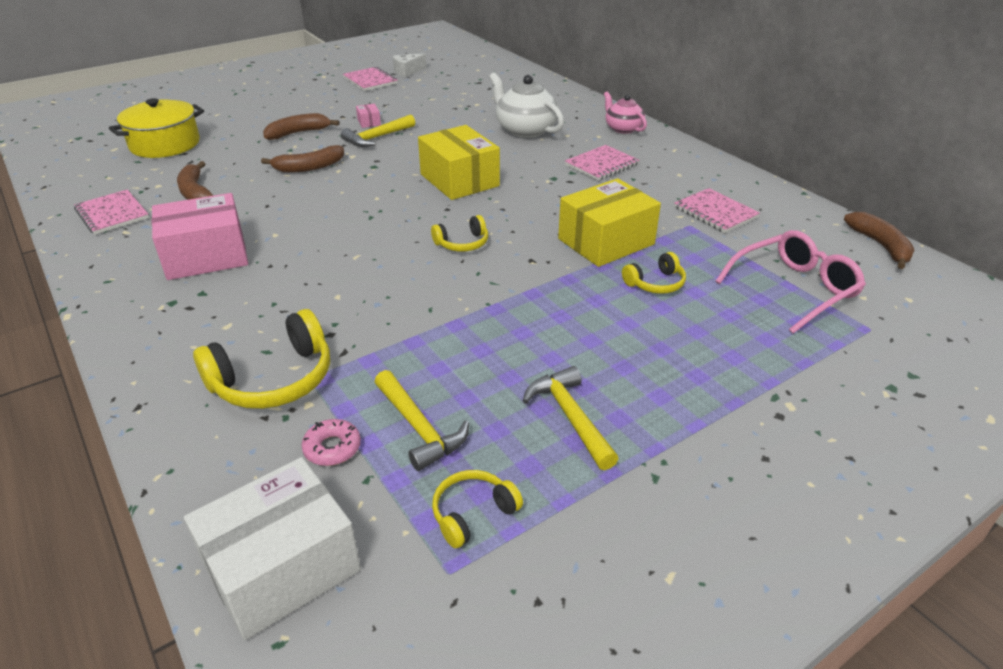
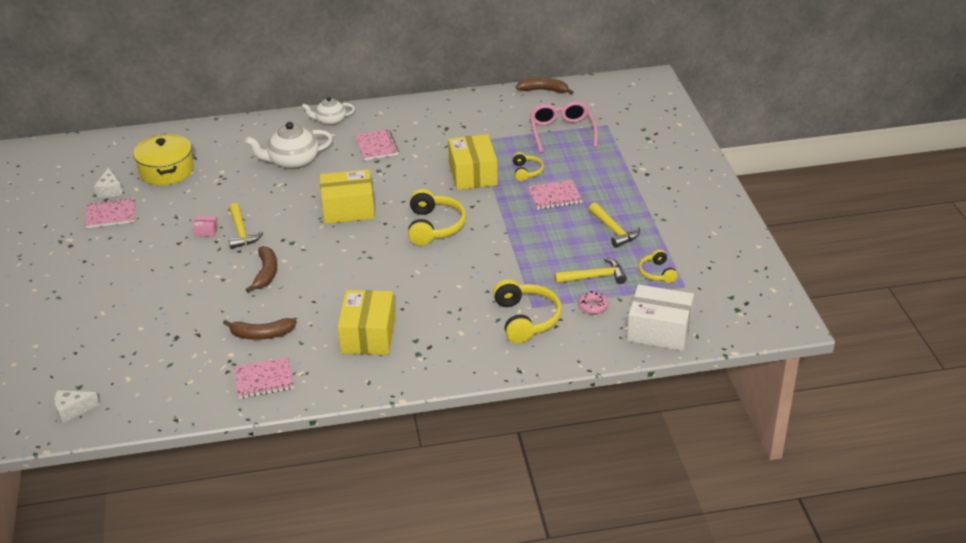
camera: 65 degrees left, 0 degrees up
yellow pot [109,98,204,158] -> yellow pot moved to [133,134,194,186]
pink box [152,193,248,280] -> yellow box [337,290,395,355]
white box [184,457,361,640] -> white box turned 60 degrees counterclockwise [627,285,694,351]
brown banana [263,113,339,140] -> none
yellow headphones [431,215,488,252] -> yellow headphones [408,189,466,246], size x1.79
yellow hammer [523,366,619,470] -> yellow hammer turned 120 degrees counterclockwise [589,203,640,248]
pink teapot [604,92,647,134] -> white teapot [302,97,355,125]
pink notebook [674,188,760,233] -> pink notebook moved to [528,180,583,210]
none -> white cheese [54,390,100,423]

